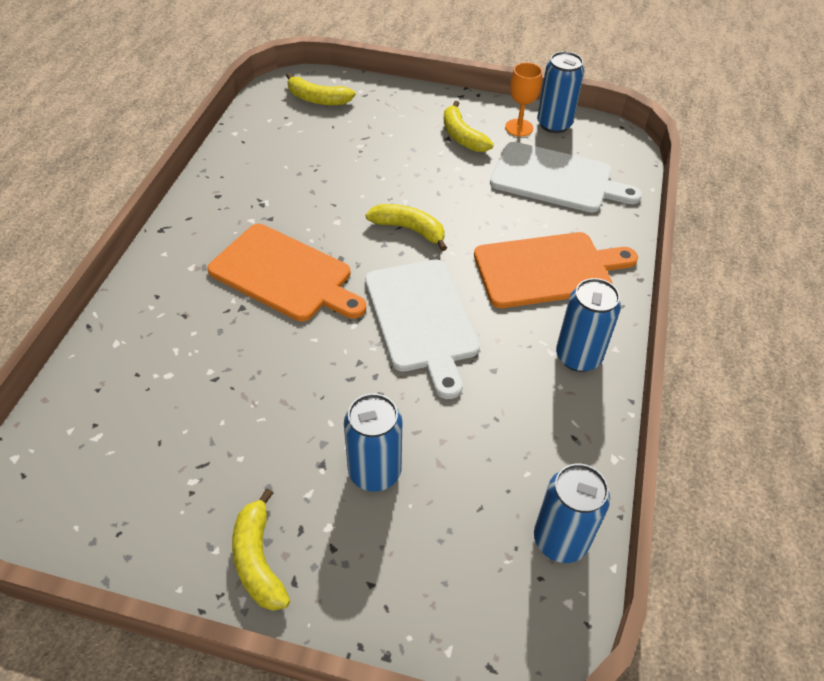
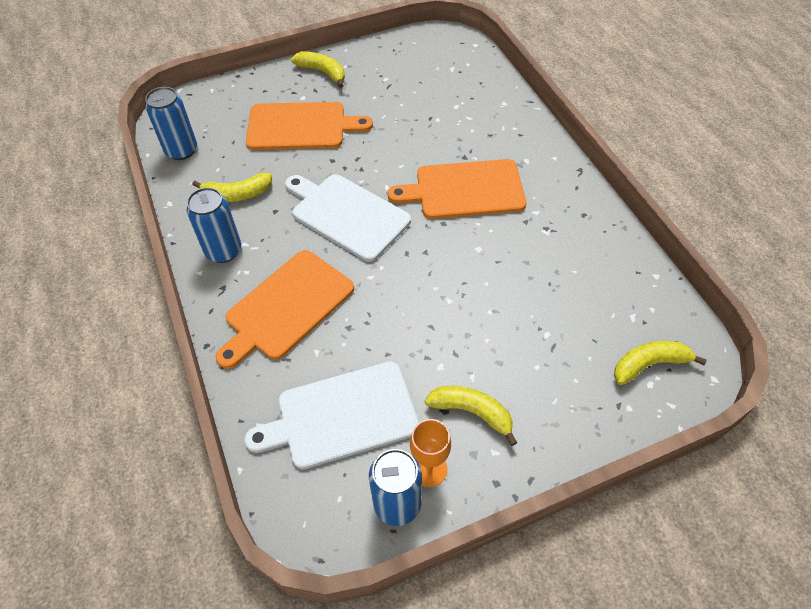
camera: 145 degrees right, 5 degrees up
blue can [344,393,402,492] -> orange cutting board [246,102,373,150]
yellow banana [366,204,447,251] -> yellow banana moved to [192,173,272,202]

